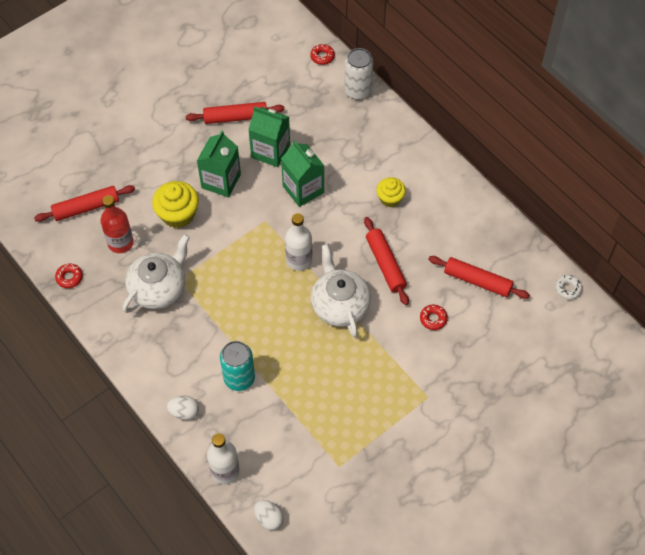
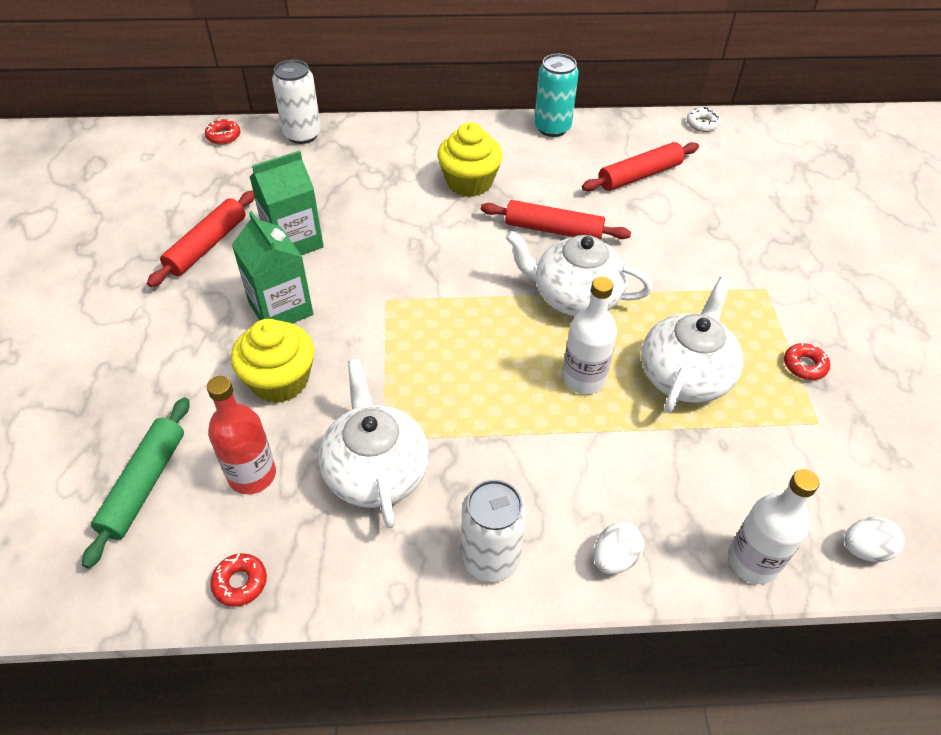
camera: 55 degrees left, 10 degrees down
red rolling pin [34,185,135,222] -> green rolling pin [82,397,190,568]
turquoise can [220,341,255,391] -> turquoise can moved to [534,54,579,137]
green carton [281,140,324,207] -> none
white bottle [285,213,312,271] -> white bottle moved to [562,277,617,394]
yellow cupcake [376,177,406,207] -> yellow cupcake [437,123,503,197], size x1.56
red donut [420,305,448,330] -> red donut moved to [784,343,830,380]
none -> white can [461,480,527,582]
none -> white teapot [641,277,743,413]

